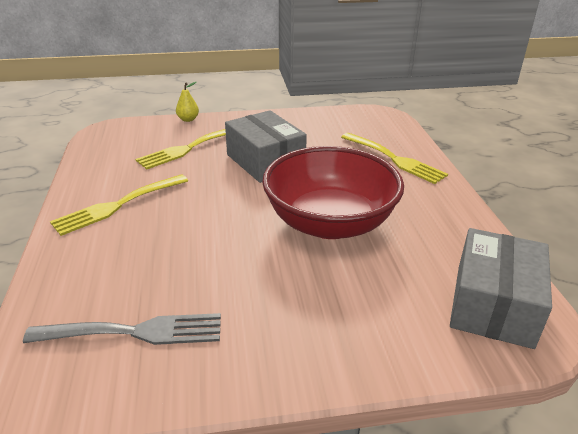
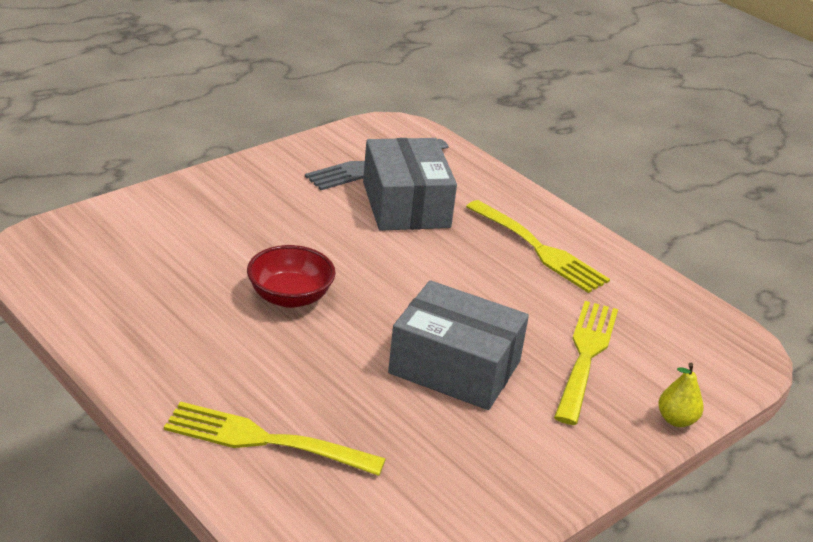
camera: 145 degrees right, 0 degrees up
yellow fork [50,174,188,236] -> yellow fork turned 120 degrees clockwise [466,200,610,293]
red bowl [262,146,404,239] -> red bowl [247,245,336,308], size x0.50
grey box [450,228,552,349] -> grey box moved to [363,138,457,231]

